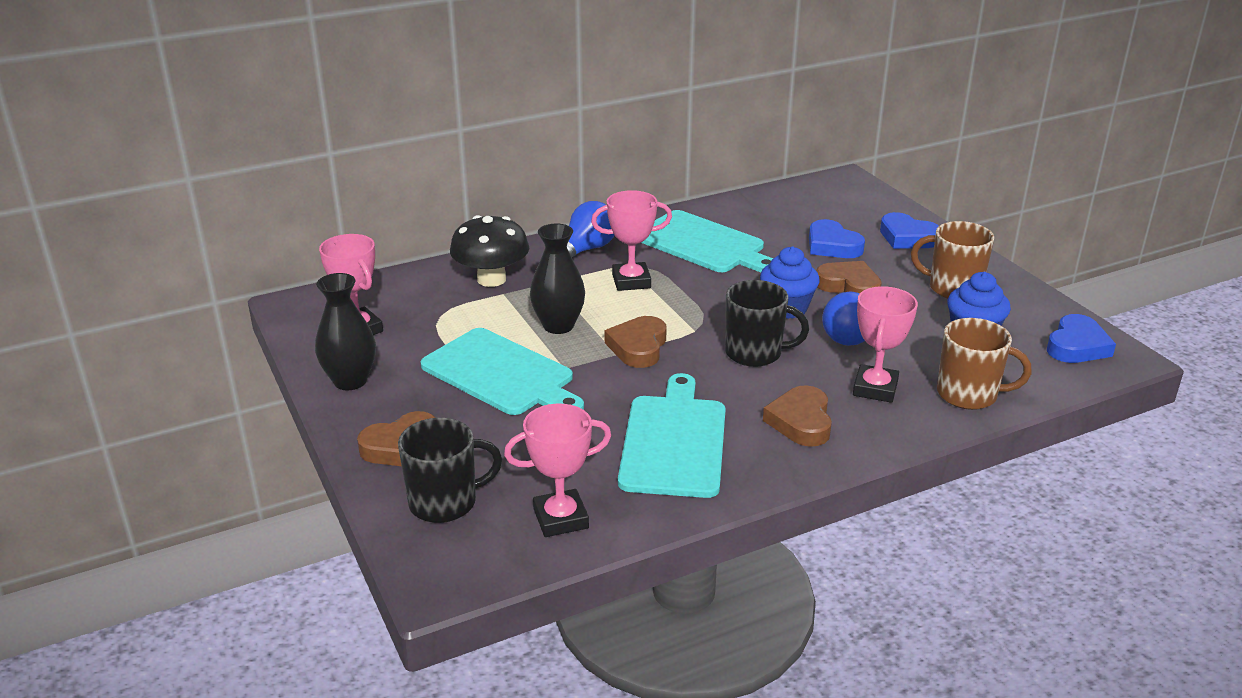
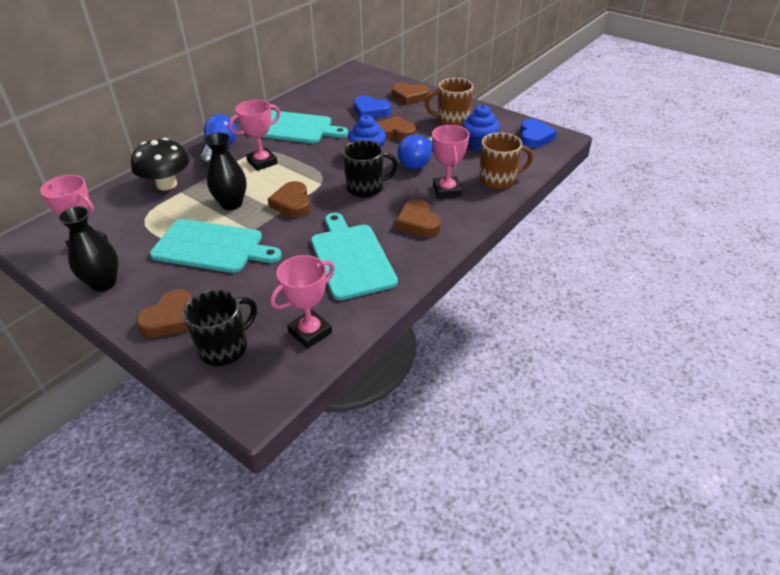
camera: 25 degrees left, 10 degrees up
blue heart [880,212,939,249] -> brown heart [392,83,429,105]

